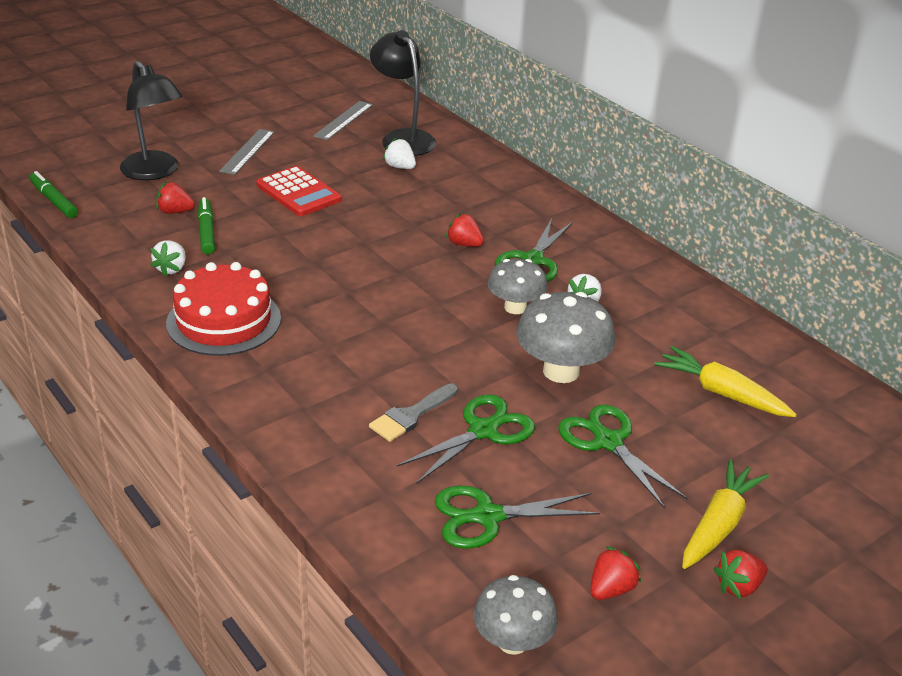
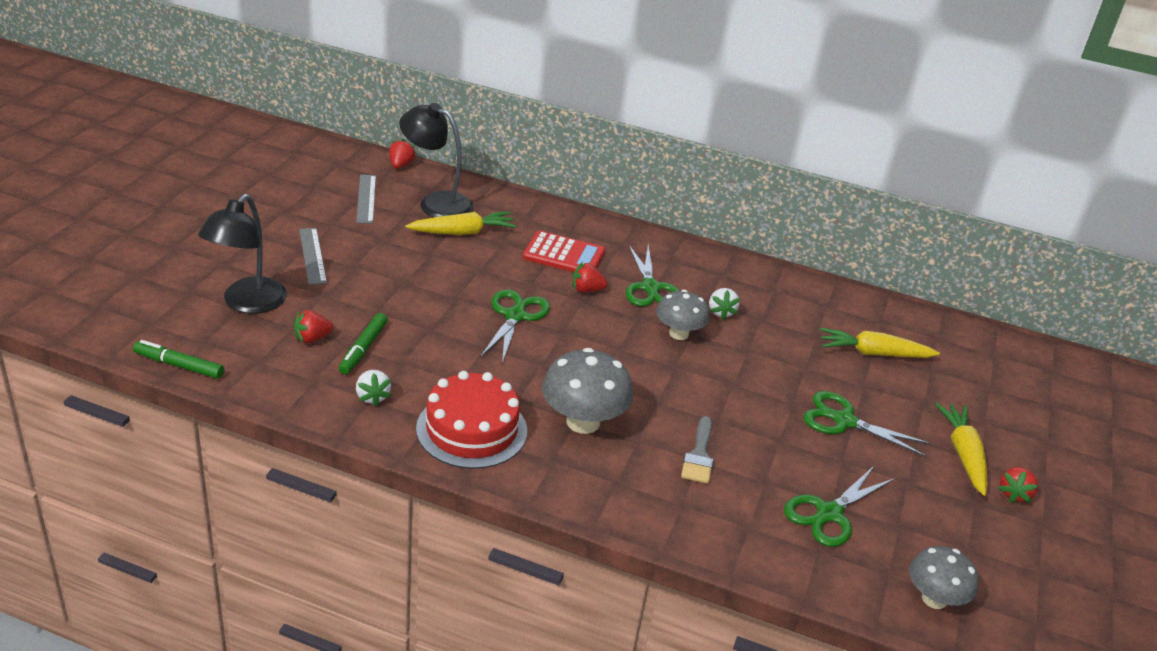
camera: 35 degrees left, 0 degrees up
black lamp [120,61,183,180] -> black lamp turned 90 degrees clockwise [198,194,287,314]
green marker [198,197,215,254] -> green marker turned 120 degrees counterclockwise [339,313,388,375]
red calculator [256,166,341,216] -> red calculator moved to [523,231,605,272]
white strawberry [383,138,416,169] -> yellow carrot [405,212,517,235]
green scissors [397,394,535,483] -> green scissors moved to [480,290,550,364]
grey mushroom [516,292,615,383] -> grey mushroom moved to [542,348,633,434]
red strawberry [590,546,641,600] -> red strawberry moved to [389,139,416,169]

